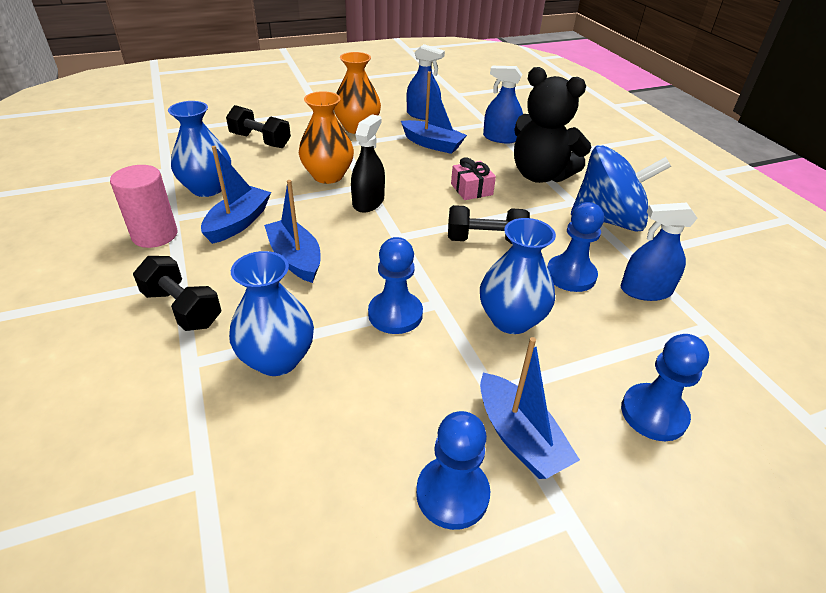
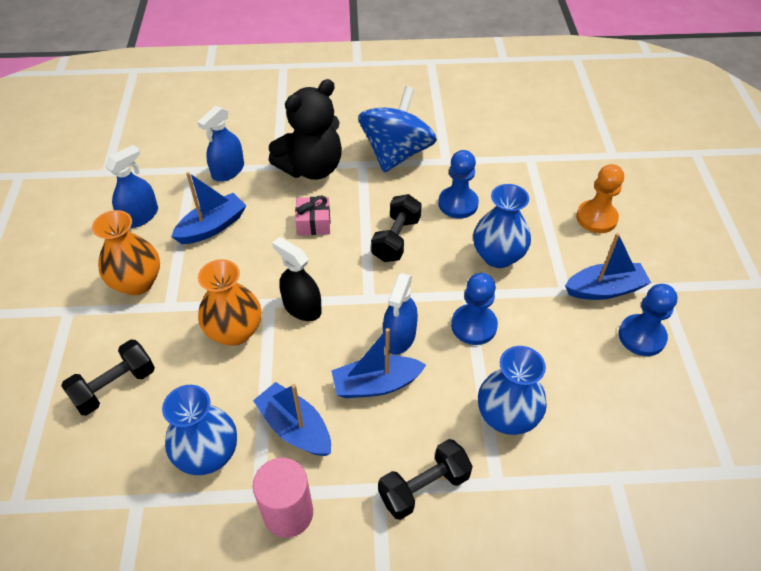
camera: 70 degrees left, 10 degrees up
blue spray bottle [621,203,698,301] -> blue spray bottle moved to [383,273,418,355]
blue pawn [621,334,709,441] -> orange pawn [576,164,624,233]

